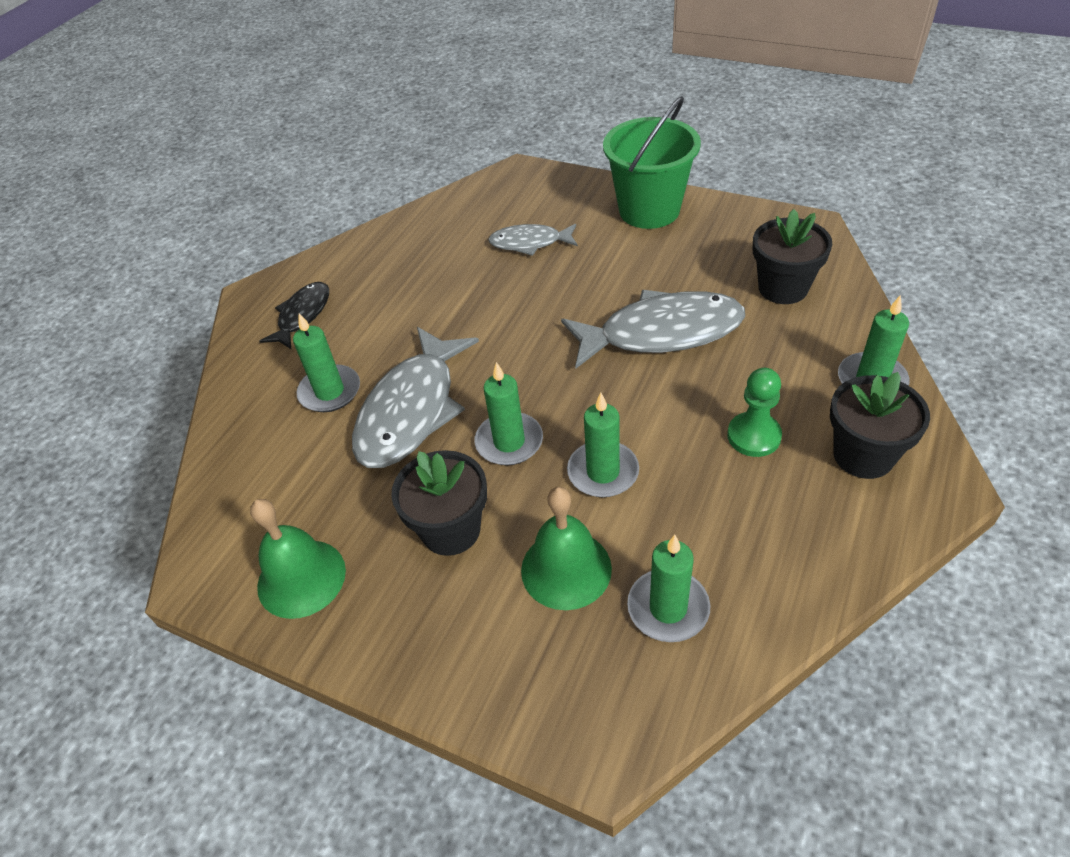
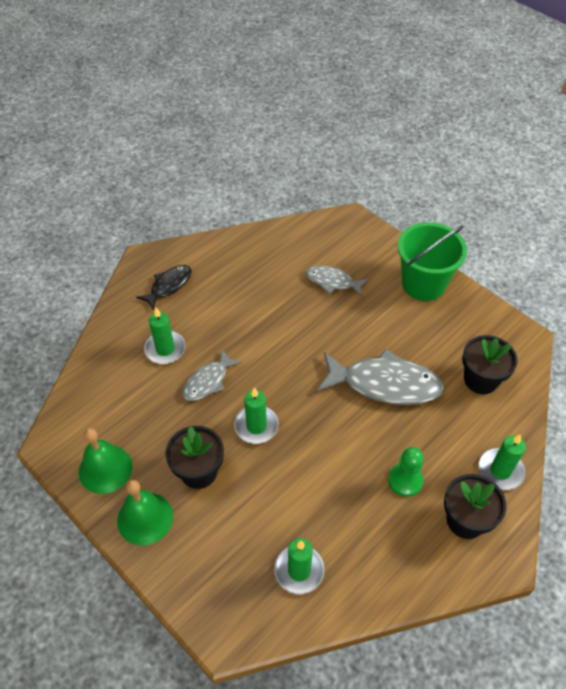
camera: 15 degrees right, 5 degrees up
grey fish [352,327,479,468] -> grey fish [183,349,242,401], size x0.56
green bell [521,487,612,610] -> green bell moved to [117,480,173,546]
green candle [567,393,639,497] -> none

